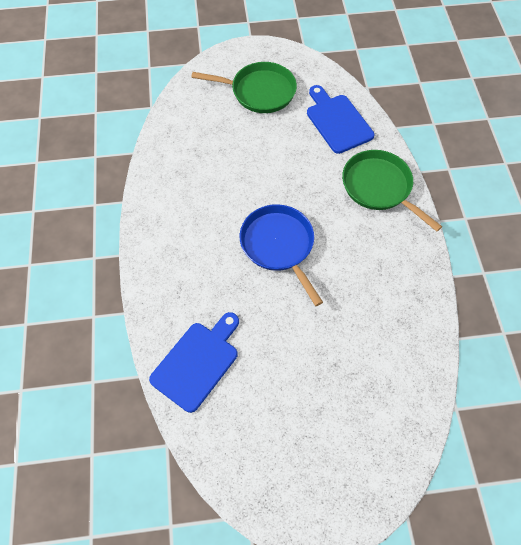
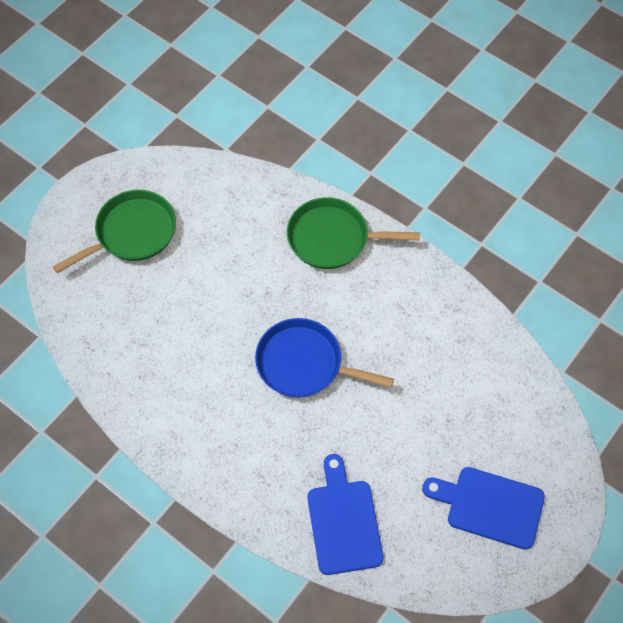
camera: 45 degrees left, 0 degrees up
blue cutting board [307,85,374,154] -> blue cutting board moved to [422,467,545,550]

